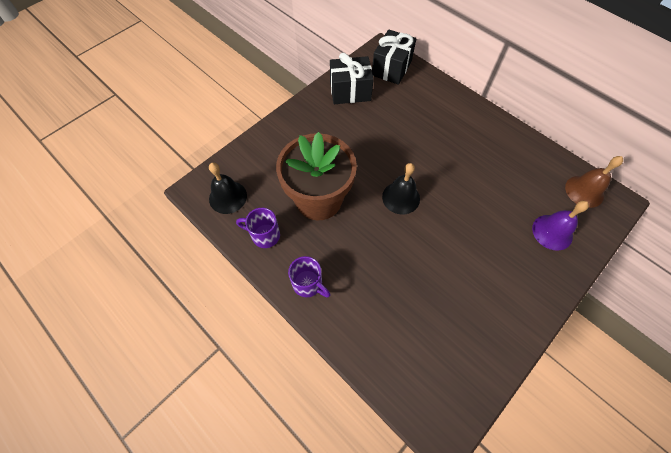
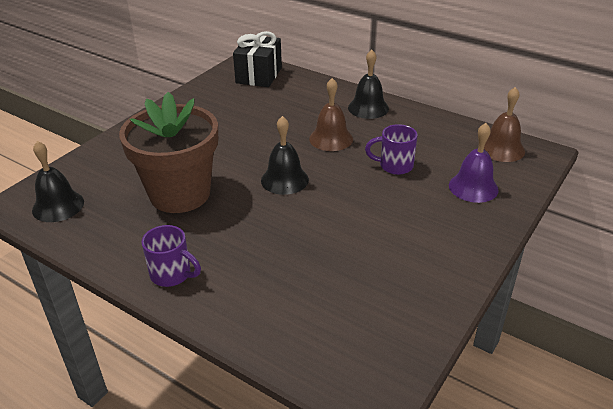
camera: 10 degrees left, 25 degrees down
purple mug [236,208,280,248] -> purple mug moved to [365,124,418,175]
black gift [330,53,374,104] -> none
none -> brown bell [309,78,353,151]
none -> black bell [348,50,389,119]

